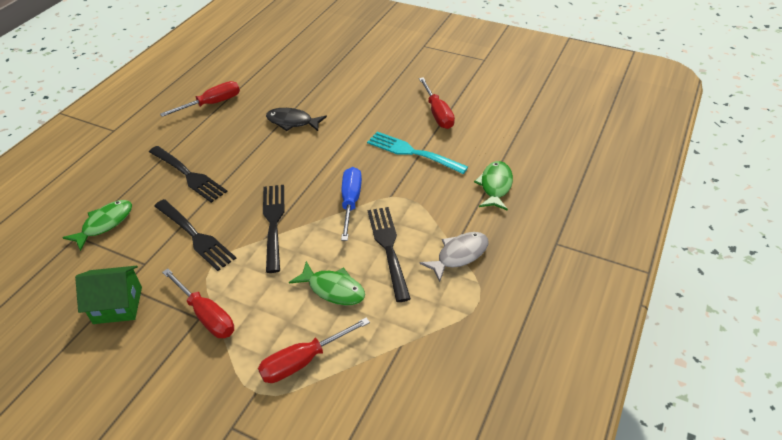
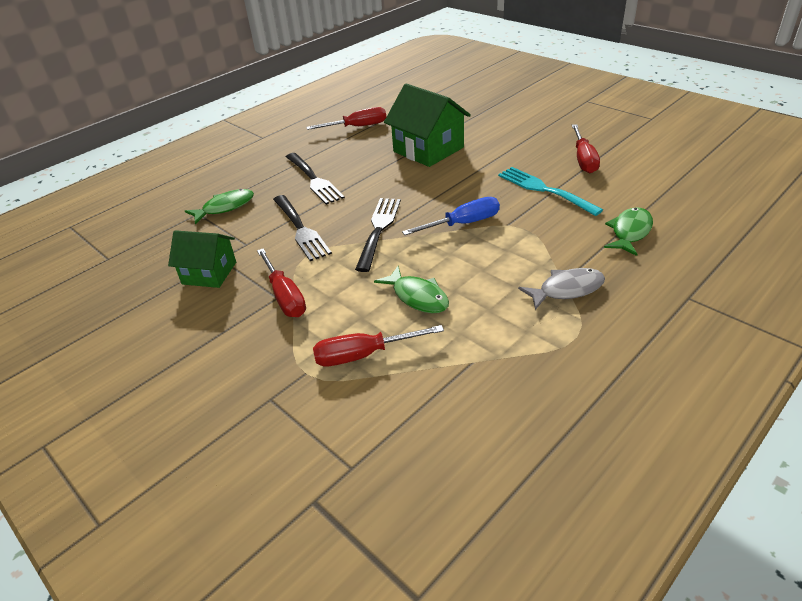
camera: 20 degrees right, 5 degrees down
black fish [266,108,327,131] -> green house [384,84,471,167]
blue screwdriver [341,167,362,241] -> blue screwdriver turned 45 degrees clockwise [402,197,500,235]
black fork [368,207,411,302] -> none

